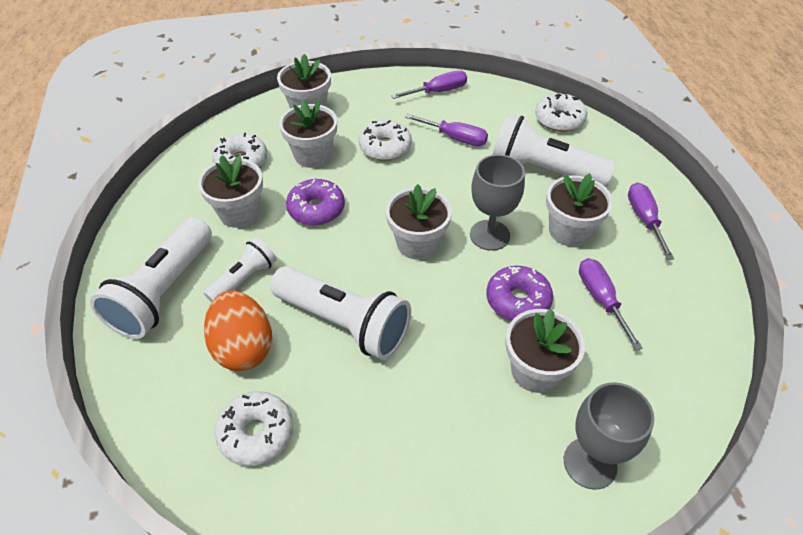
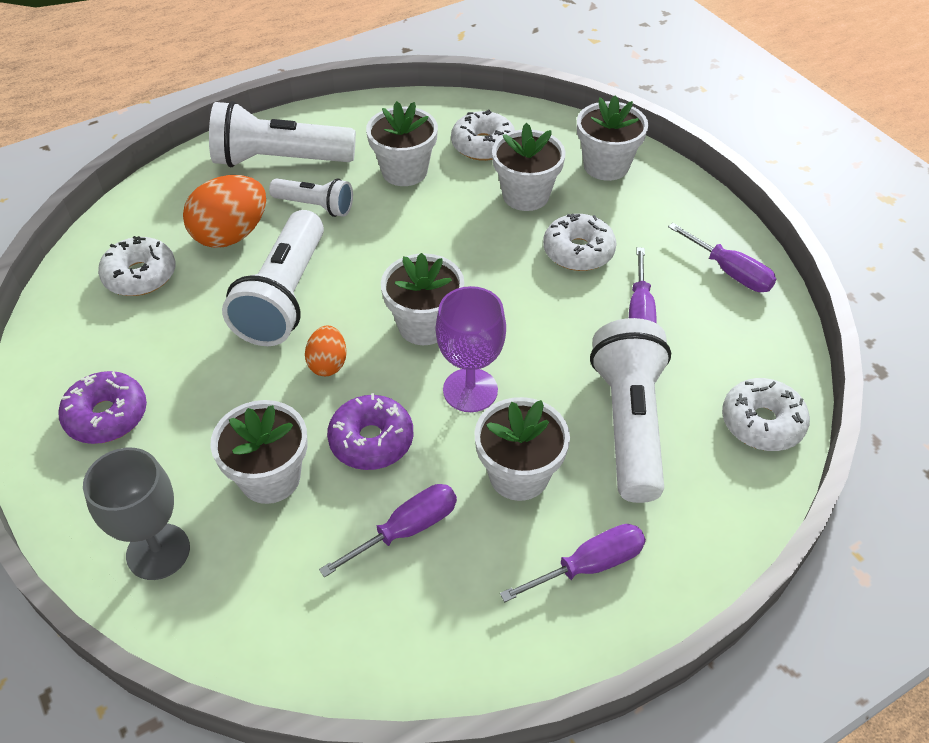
camera: 70 degrees right, 0 degrees up
purple donut [286,179,345,225] -> purple donut moved to [58,371,147,444]
grey goblet [470,154,525,251] -> purple goblet [436,286,506,412]
none -> orange egg [305,325,347,376]

